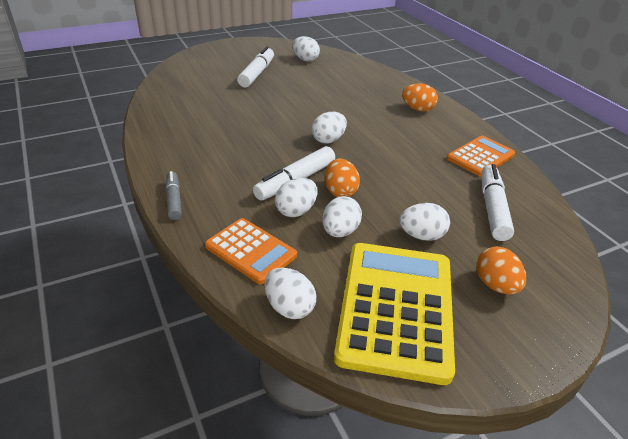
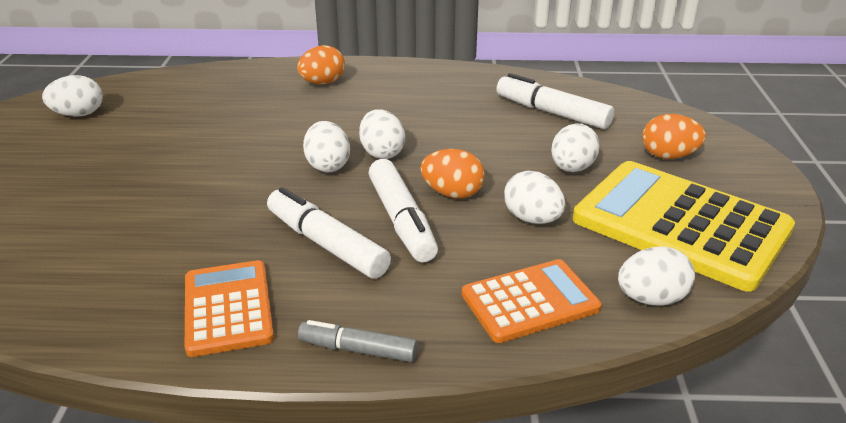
camera: 60 degrees left, 5 degrees down
white marker [237,46,274,88] -> white marker moved to [267,187,391,279]
white egg [275,178,317,217] -> white egg moved to [359,109,405,159]
orange calculator [447,136,515,177] -> orange calculator moved to [185,260,274,357]

